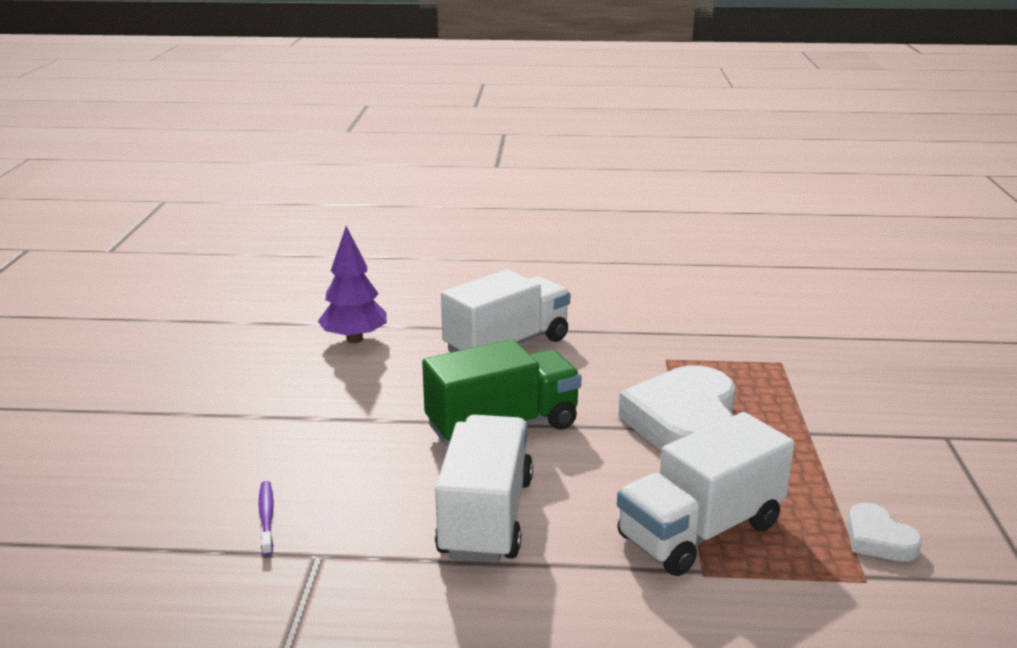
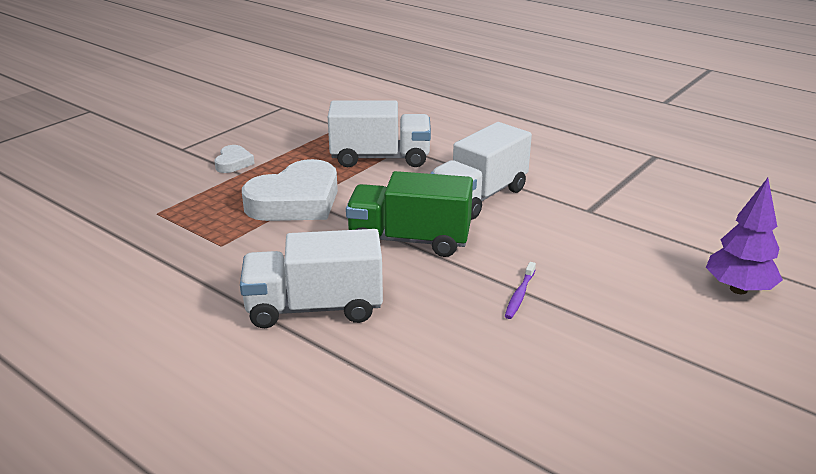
camera: 145 degrees left, 5 degrees up
purple toothbrush [259,481,274,556] -> purple toothbrush moved to [505,262,536,319]
purple tree [318,226,387,343] -> purple tree moved to [706,178,783,294]
white heart [847,503,922,562] -> white heart moved to [215,145,255,173]

